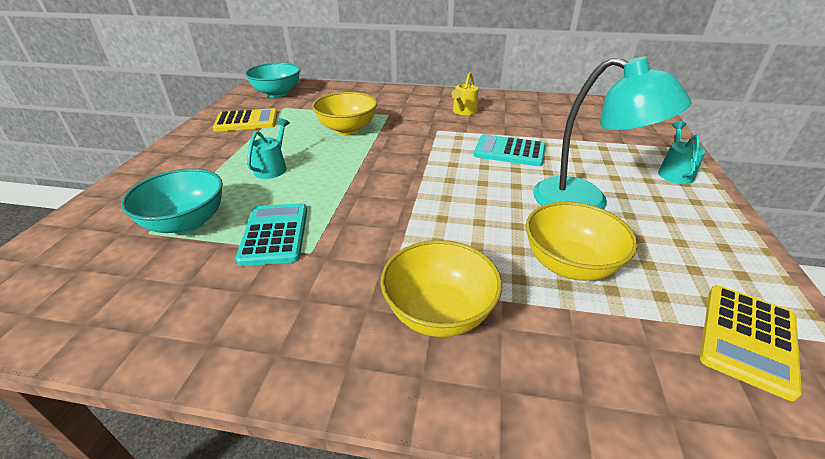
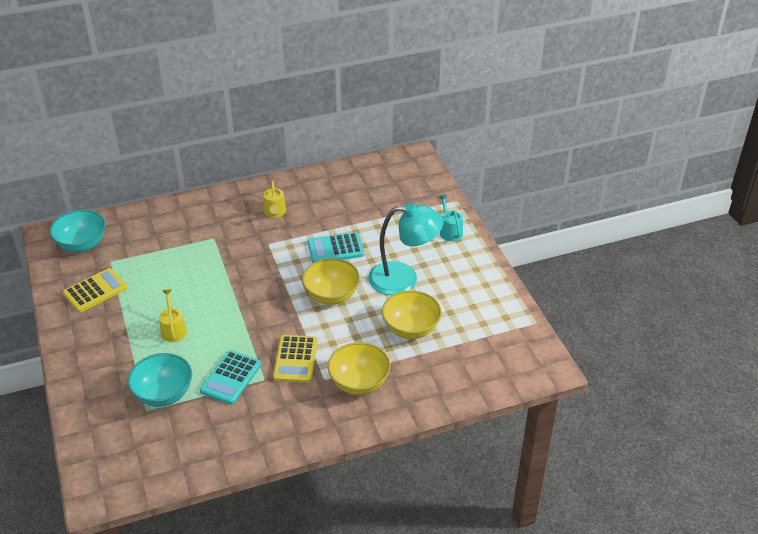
camera: 30 degrees left, 5 degrees up
turquoise calculator [235,203,307,266] -> turquoise calculator turned 120 degrees counterclockwise [200,350,261,404]
turquoise watering can [247,118,290,179] -> yellow watering can [159,289,187,342]
yellow bowl [312,92,377,135] -> yellow bowl moved to [302,258,360,305]
yellow calculator [700,285,802,401] -> yellow calculator moved to [273,335,318,383]

